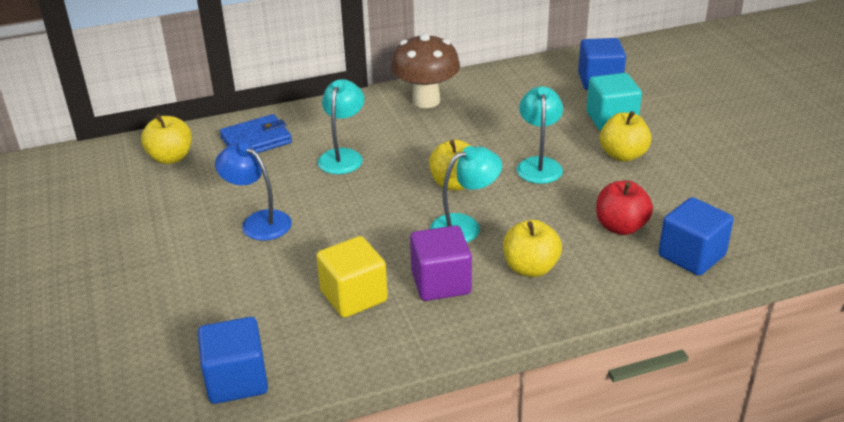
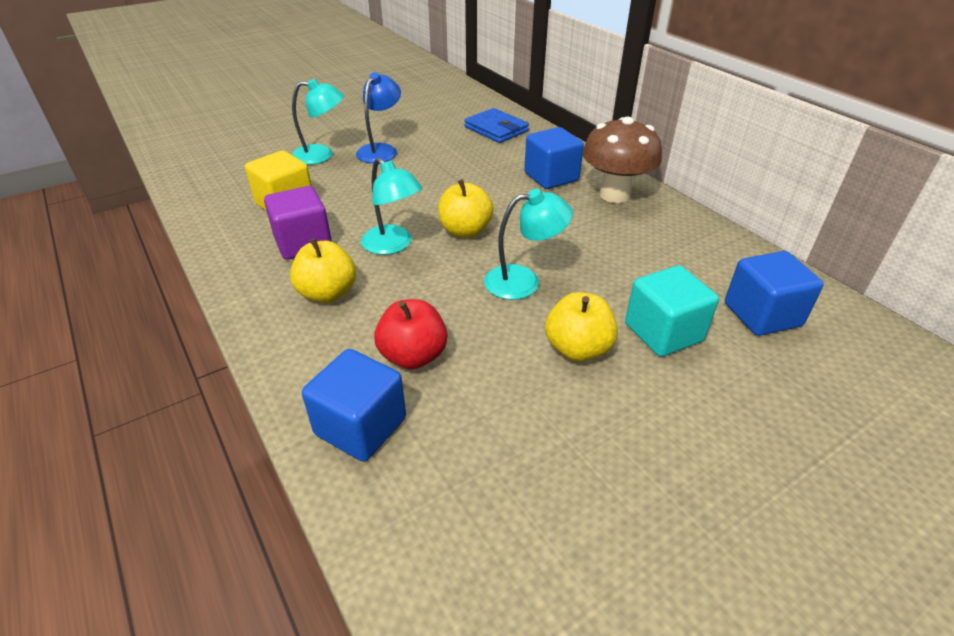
camera: 75 degrees right, 5 degrees up
yellow apple [141,114,192,164] -> none
blue cube [198,317,268,404] -> blue cube moved to [524,127,584,189]
turquoise lamp [318,79,364,174] -> turquoise lamp moved to [292,79,344,165]

